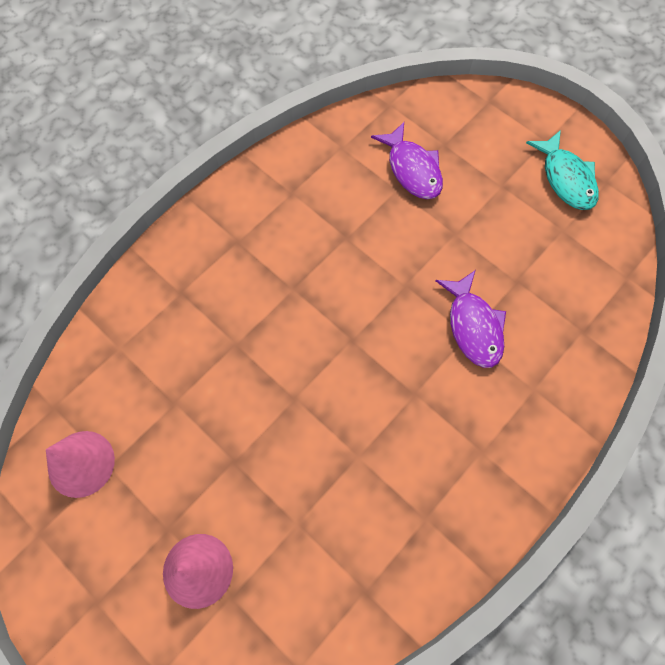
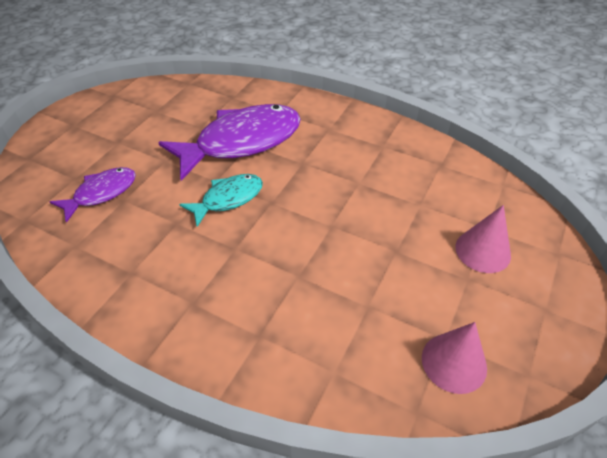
camera: 105 degrees left, 20 degrees down
purple fish [435,271,506,368] -> purple fish [158,104,301,181], size x1.86
turquoise fish [526,130,599,210] -> turquoise fish moved to [179,174,263,227]

